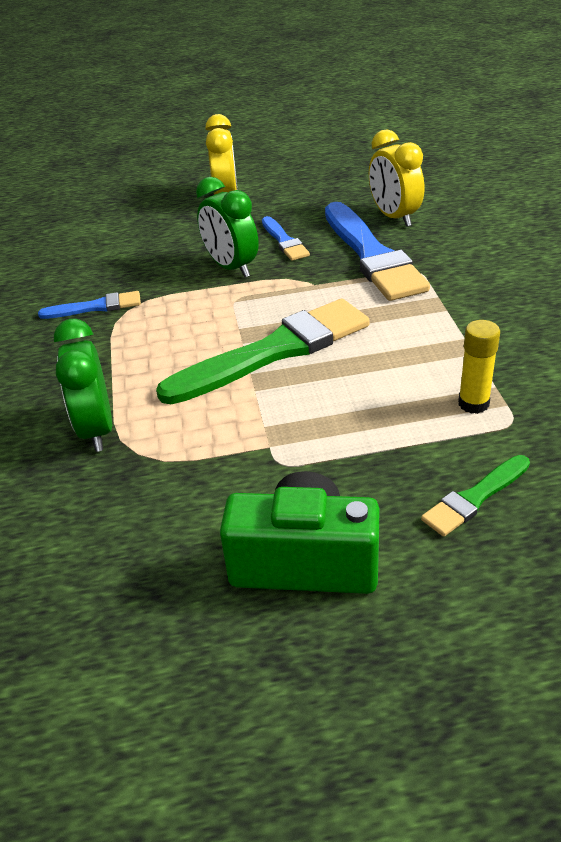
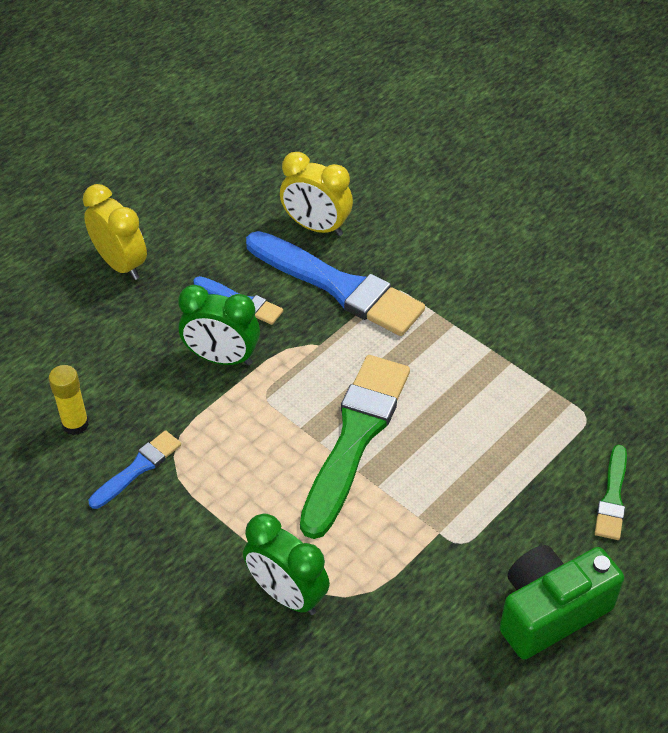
camera: 40 degrees left, 10 degrees up
yellow glue stick [458,320,500,414] -> yellow glue stick moved to [49,365,89,435]

